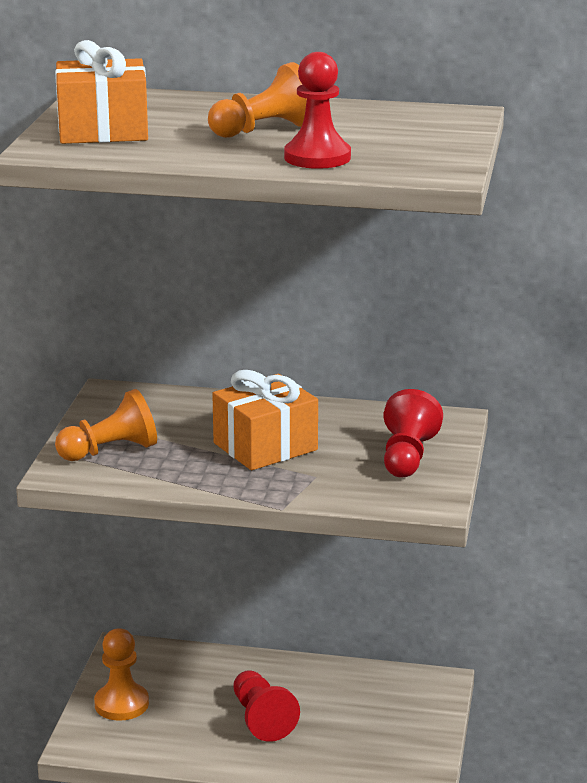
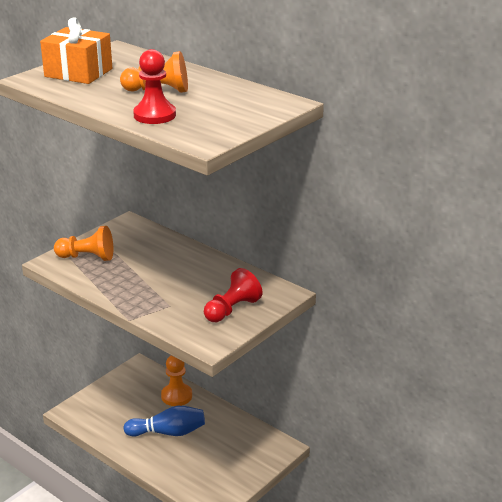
camera: 30 degrees right, 5 degrees up
orange pawn [94,628,149,721] -> orange pawn moved to [161,355,192,406]
orange gift [212,370,318,470] -> none
red pawn [233,670,300,742] -> blue bowling pin [123,406,205,437]

